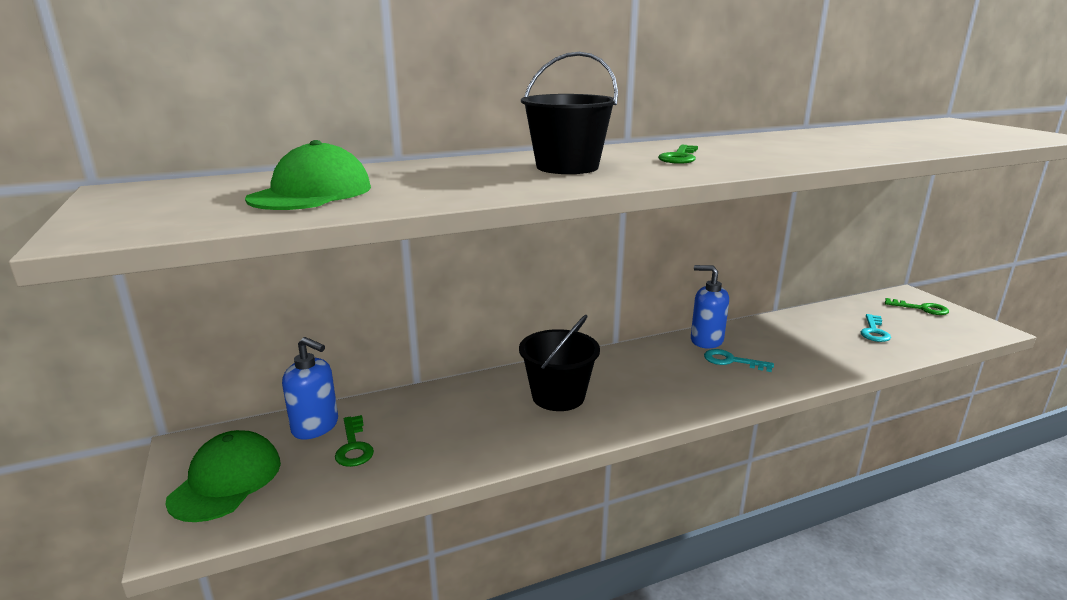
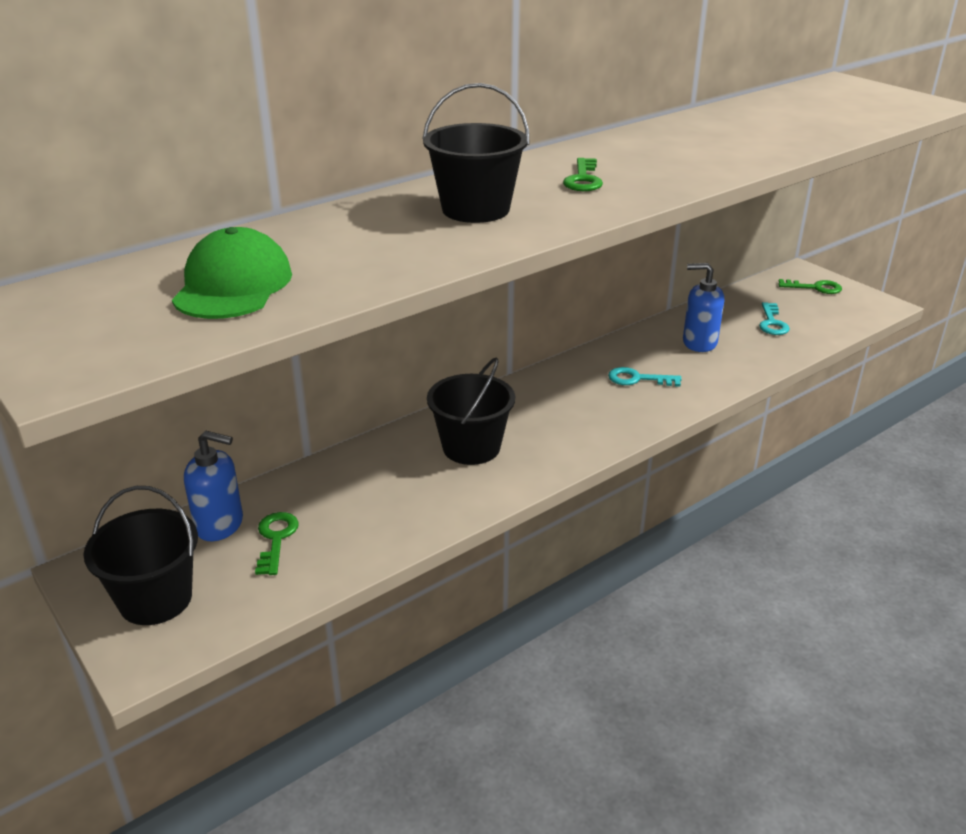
camera: 15 degrees left, 10 degrees up
green cap [165,430,281,522] -> black bucket [83,486,198,625]
green key [335,415,374,467] -> green key turned 150 degrees counterclockwise [255,512,299,575]
blue soap dispenser [691,265,729,348] -> blue soap dispenser moved to [683,263,724,352]

